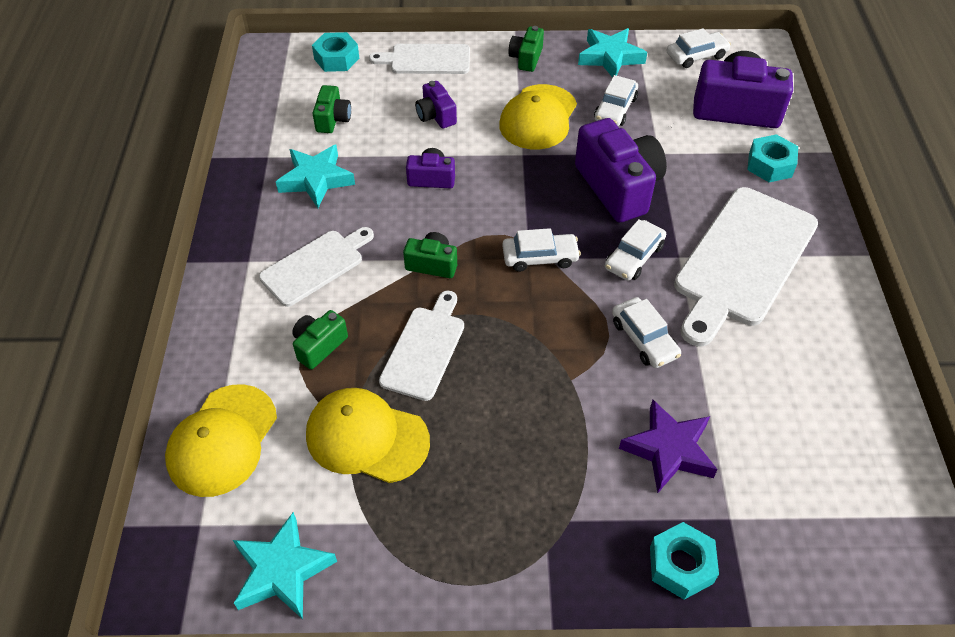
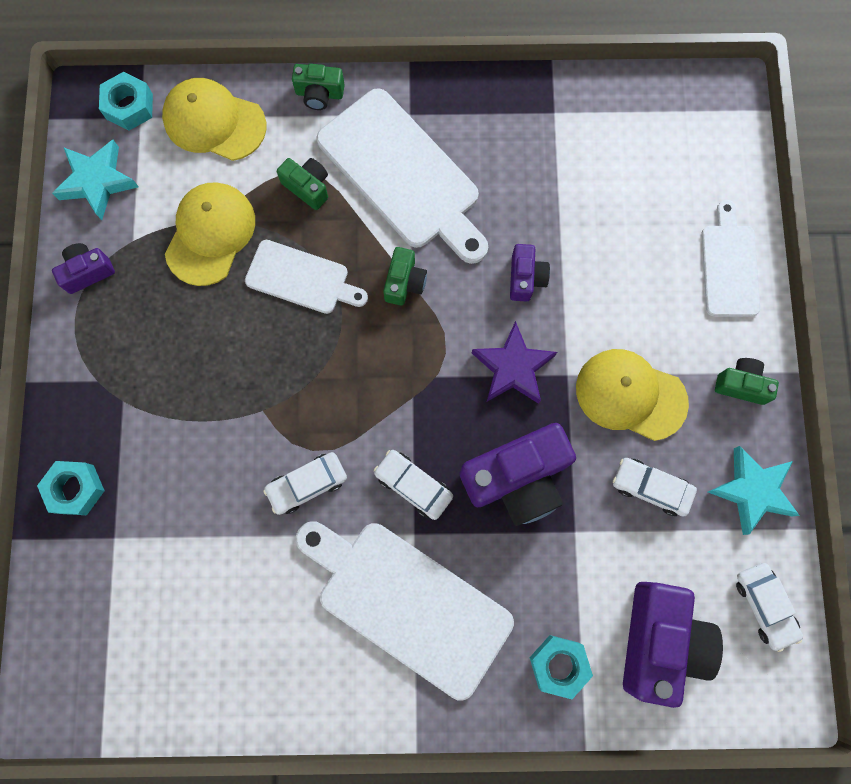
camera: 90 degrees right, 25 degrees up
white cutting board [259,227,374,307] -> white cutting board [317,88,488,264], size x1.75
turquoise star [276,145,355,208] -> none
turquoise nut [312,32,359,72] -> turquoise nut moved to [99,72,153,131]
green camera [313,85,351,133] -> green camera moved to [292,64,345,110]
purple camera [415,81,457,128] -> purple camera moved to [52,243,115,294]
white car [502,228,581,272] -> none
purple star [619,399,718,493] -> purple star moved to [472,321,557,404]

